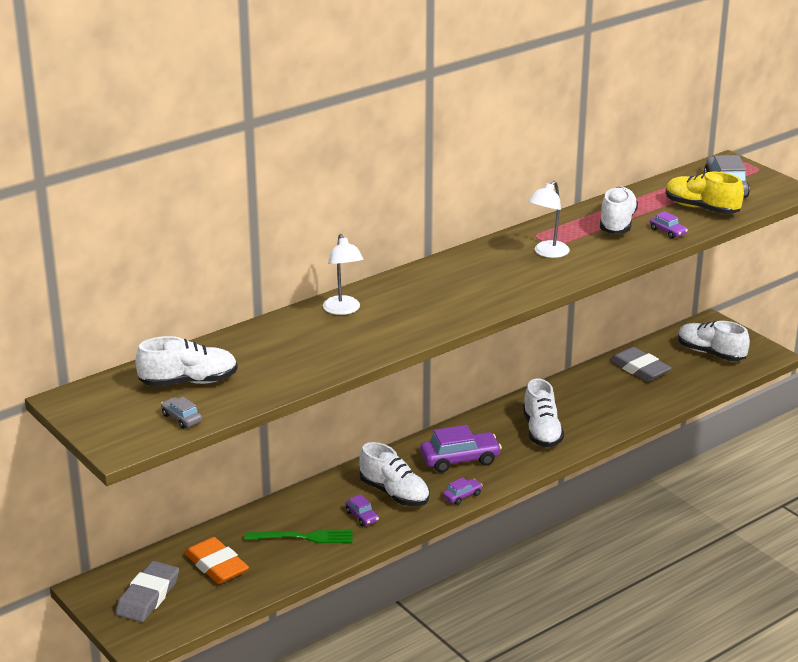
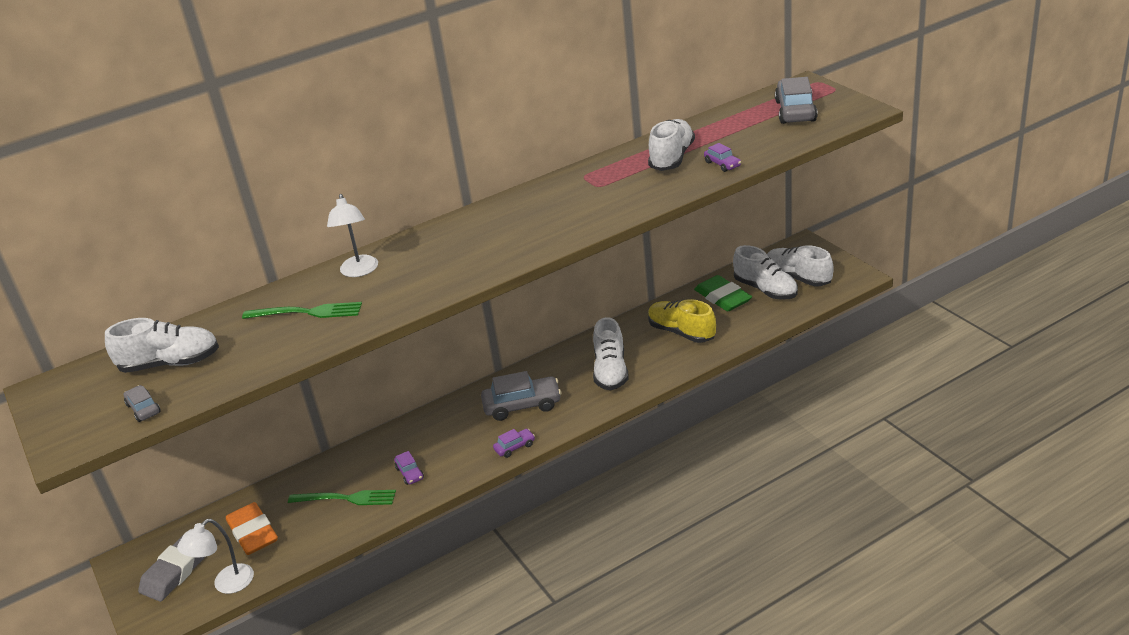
camera: 10 degrees right, 5 degrees up
white shoe [359,442,430,506] -> white shoe moved to [733,245,798,300]
purple car [420,425,502,473] -> grey car [481,371,561,421]
white lamp [528,181,570,258] -> white lamp moved to [177,519,254,594]
grey eraser [610,347,672,381] -> green eraser [694,275,752,311]
yellow shoe [665,172,744,214] -> yellow shoe moved to [648,299,716,343]
none -> green fork [242,302,362,319]

